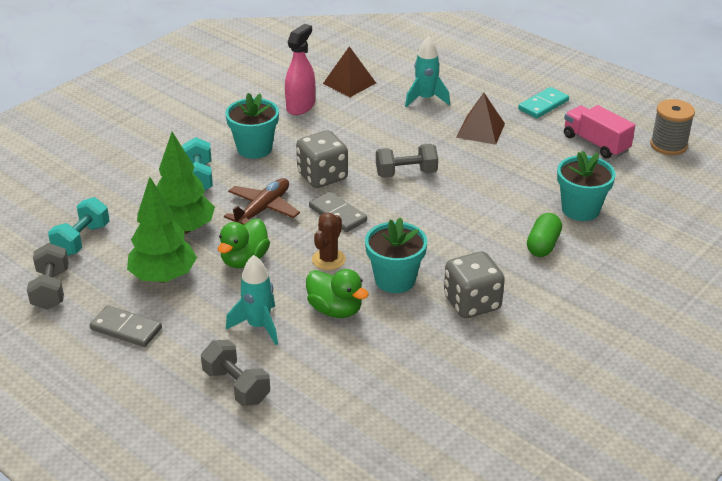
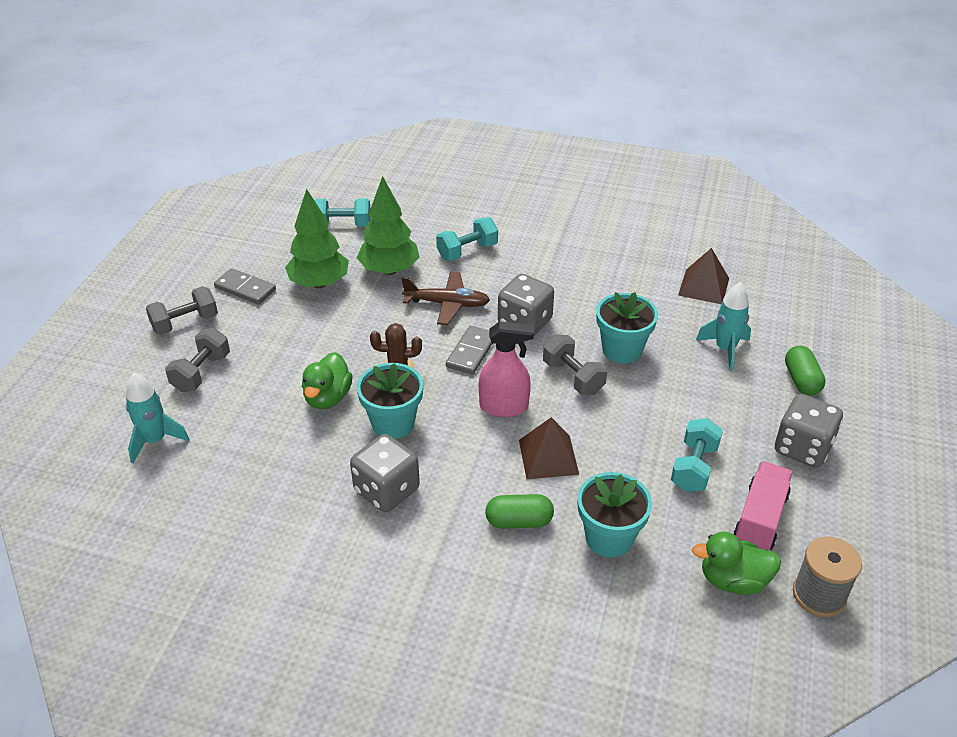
camera: 65 degrees right, 5 degrees up
grey dumbbell [27,243,69,310] -> grey dumbbell moved to [146,286,218,335]
grey domino [90,305,162,347] -> grey domino turned 60 degrees counterclockwise [214,268,276,305]
green duck [218,219,270,268] -> green duck moved to [692,532,781,595]
turquoise flower pot [225,93,279,159] -> turquoise flower pot moved to [596,292,658,364]
turquoise rocket [226,255,278,345] -> turquoise rocket moved to [126,373,190,463]
pink spray bottle [285,24,315,115] -> pink spray bottle moved to [479,321,534,417]
brown pyramid [456,93,505,145] -> brown pyramid moved to [519,417,579,479]
turquoise domino [518,87,569,118] -> grey dice [775,394,843,468]
none -> turquoise dumbbell [671,418,723,492]
none -> green capsule [785,346,826,395]

